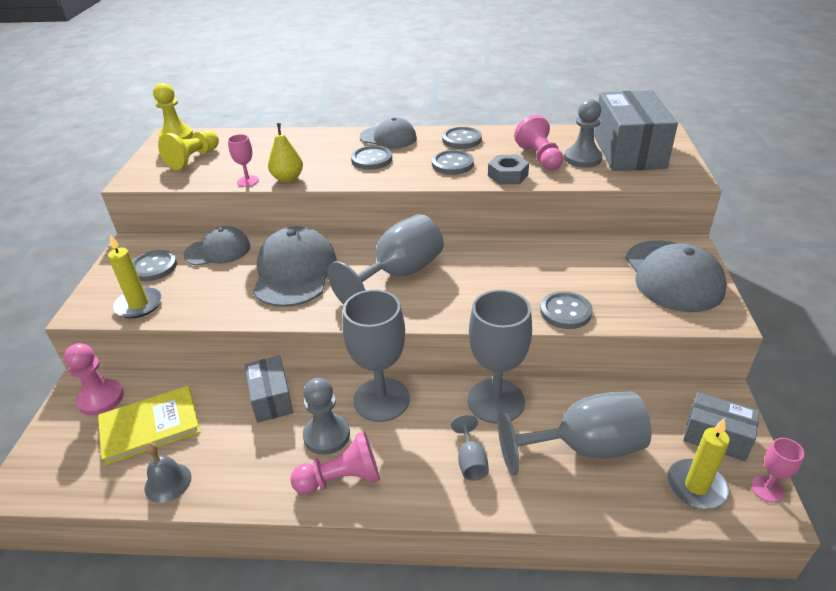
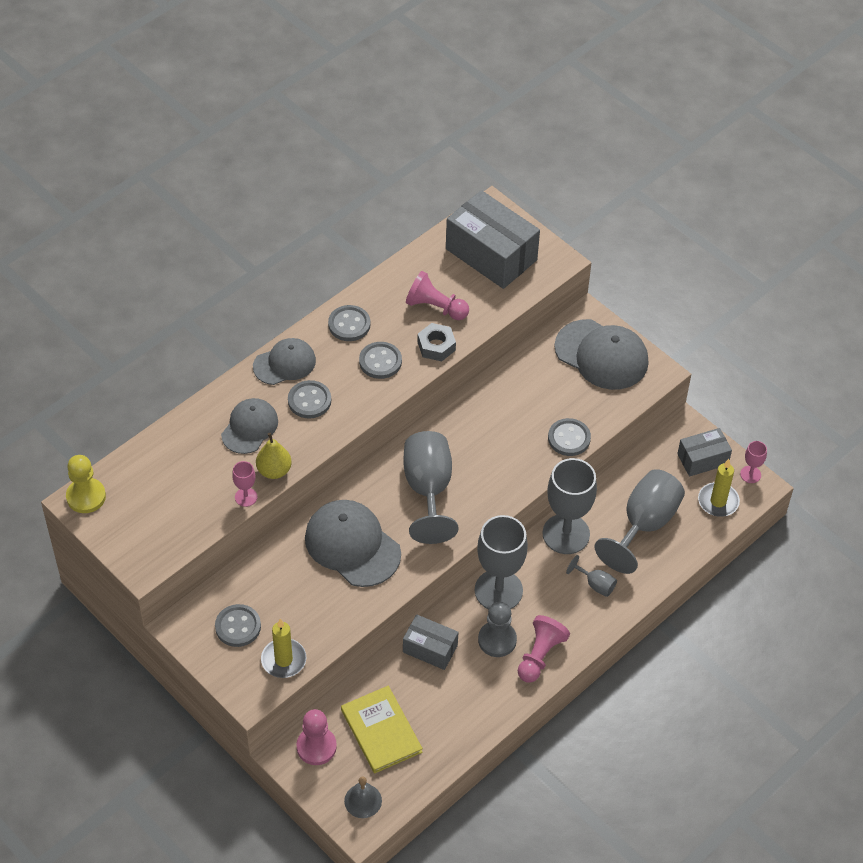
camera: 50 degrees left, 15 degrees up
yellow book [98,386,200,466] -> yellow book turned 45 degrees counterclockwise [341,686,423,773]
grey bell [144,443,192,503] -> grey bell moved to [344,776,382,818]
yellow pawn [158,130,219,170] -> none
grey cap [183,226,250,266] -> grey cap moved to [221,398,278,454]
grey pawn [564,99,603,168] -> none

